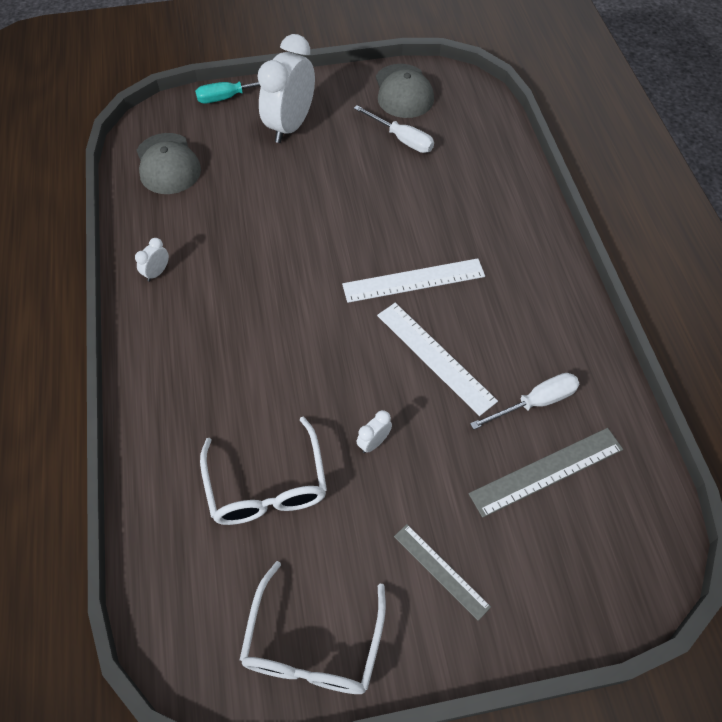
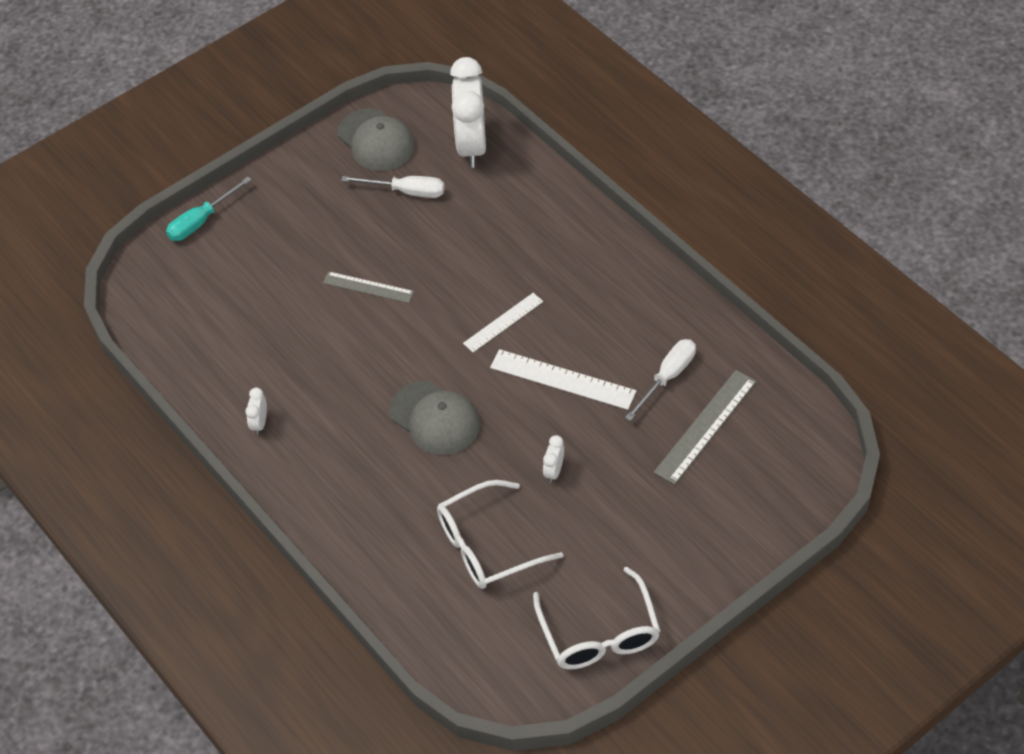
camera: 25 degrees left, 5 degrees down
grey cap [136,133,201,194] -> grey cap moved to [389,381,480,455]
white glasses [200,416,327,525] -> white glasses turned 105 degrees clockwise [437,480,564,589]
white clock [257,34,315,143] -> white clock moved to [450,57,486,168]
white ruler [342,258,485,303] -> white ruler [463,293,543,352], size x0.65
grey ruler [394,524,491,621] -> grey ruler moved to [323,271,414,303]

